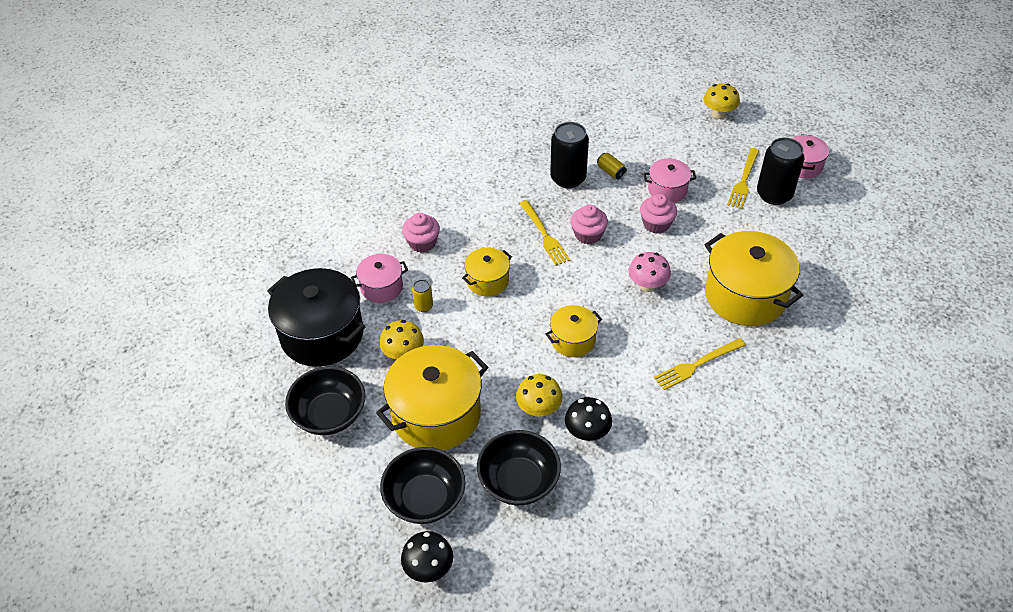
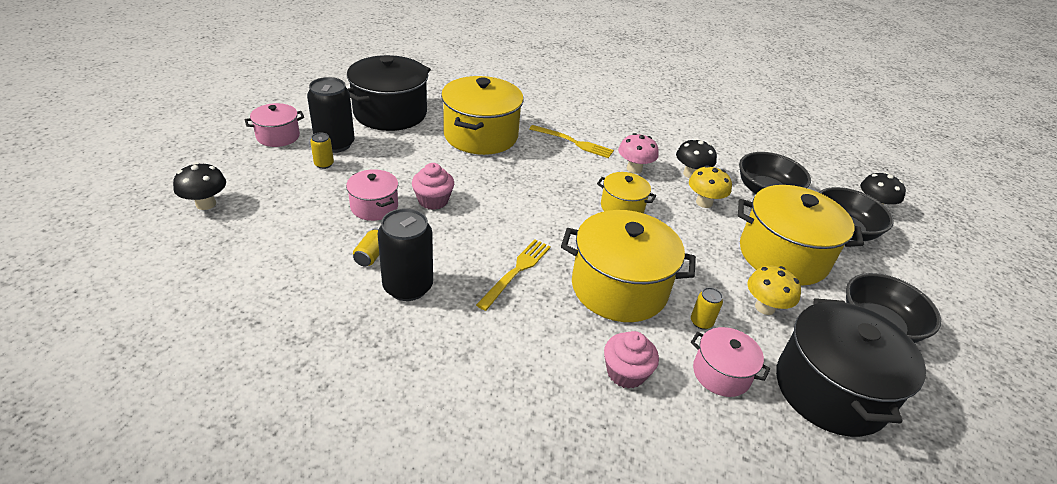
camera: 130 degrees left, 10 degrees down
yellow pot [462,247,512,297] -> yellow pot [561,210,696,322], size x1.89
pink cupcake [571,205,608,244] -> none
pink mushroom [628,252,671,292] -> pink mushroom moved to [618,133,658,174]
yellow mushroom [703,83,740,119] -> black mushroom [173,162,226,210]
yellow fork [727,148,759,209] -> yellow can [310,133,334,169]
none -> black pot [347,55,431,131]

